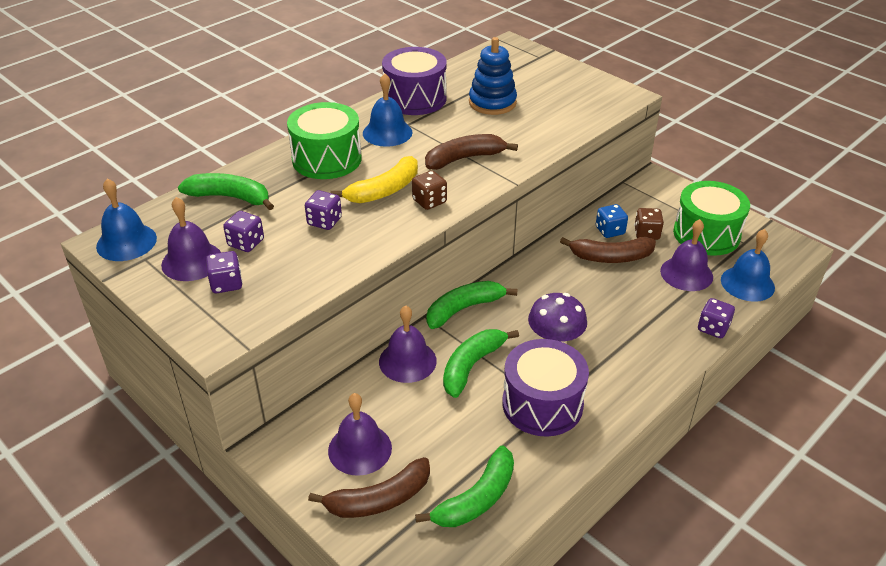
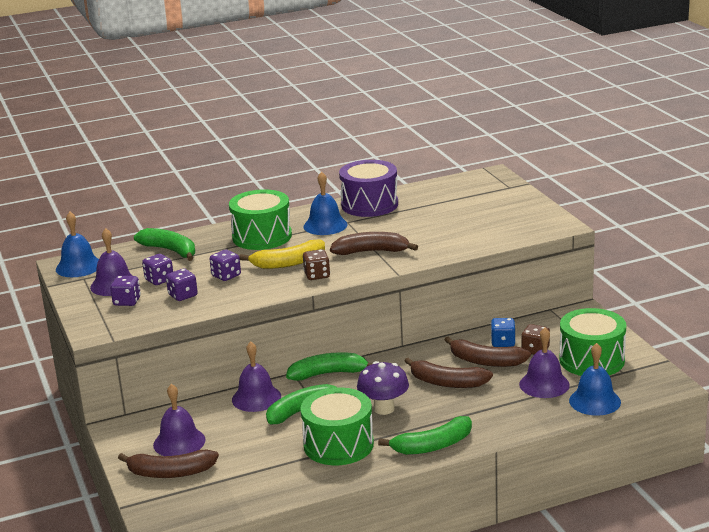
camera: 25 degrees right, 15 degrees down
green banana [415,446,514,527] -> green banana moved to [378,416,472,455]
blue stacking toy [469,37,517,115] -> none
purple drum [502,339,589,437] -> green drum [300,387,374,465]
purple dice [698,298,735,338] -> purple dice moved to [166,269,198,301]
none -> brown banana [405,357,493,388]

